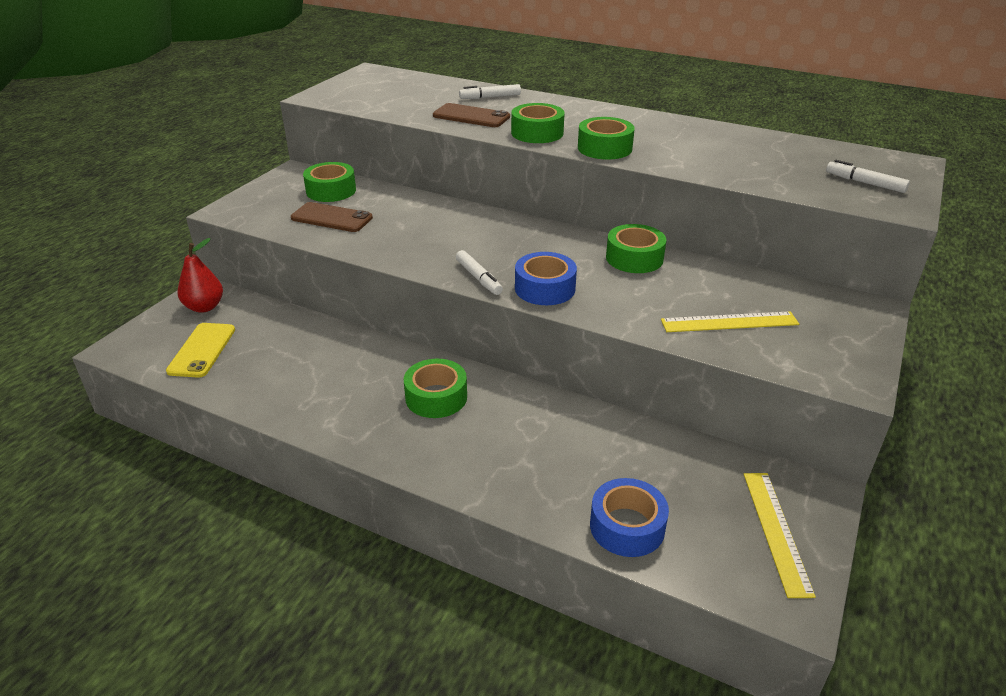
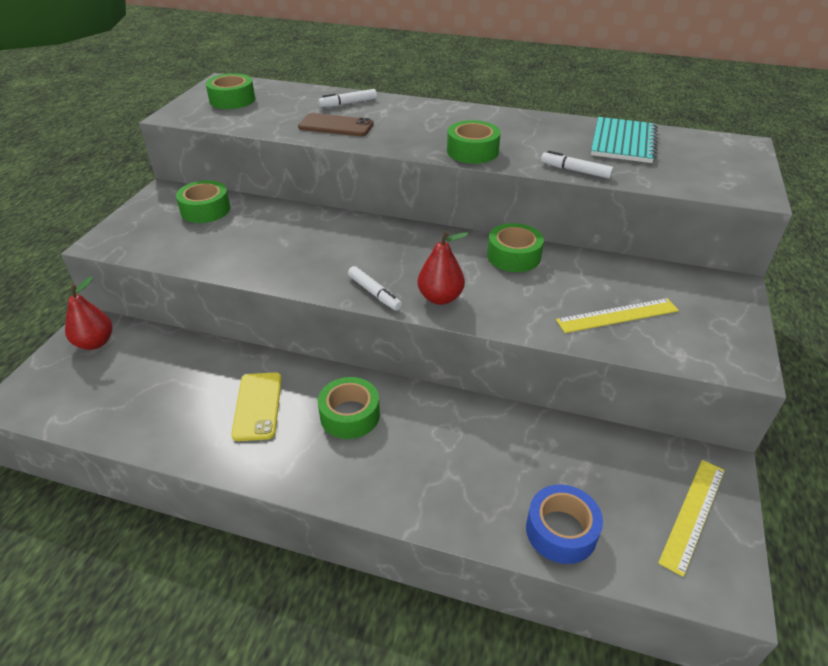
camera: 10 degrees left, 5 degrees up
yellow phone [166,323,235,378] -> yellow phone moved to [231,372,282,441]
brown phone [291,202,373,232] -> none
green tape [511,103,565,143] -> green tape moved to [206,73,255,109]
blue tape [515,252,577,305] -> red pear [418,231,468,305]
yellow ruler [744,473,816,598] -> yellow ruler turned 45 degrees clockwise [658,460,725,577]
white marker [826,160,910,193] -> white marker moved to [541,151,614,179]
none -> turquoise notebook [591,117,657,163]

